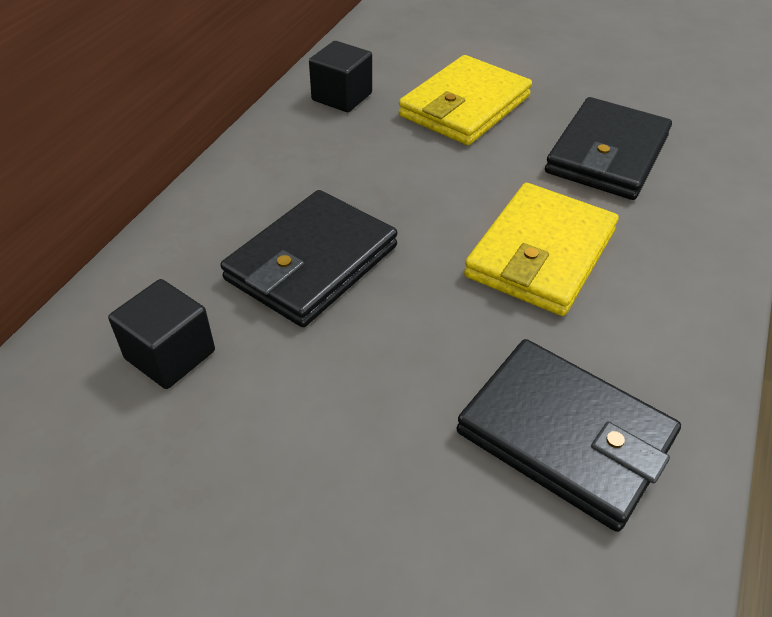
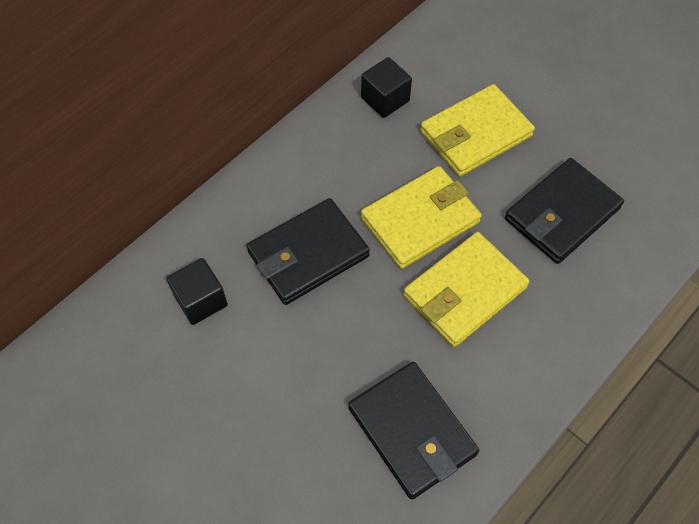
camera: 20 degrees right, 15 degrees up
none -> yellow wallet [361,166,482,269]

